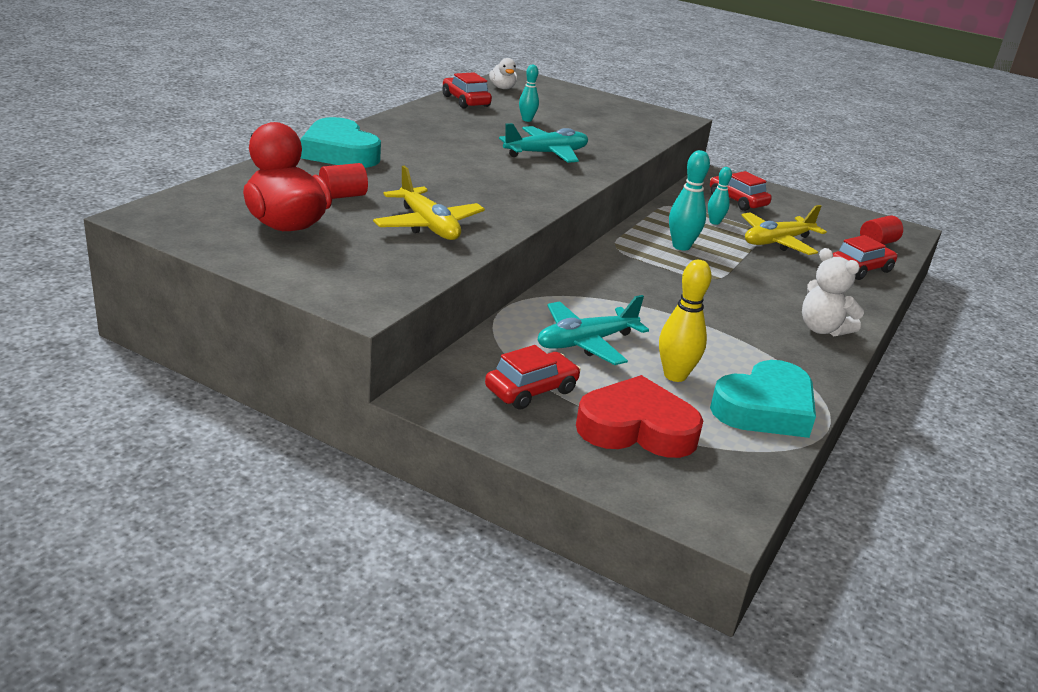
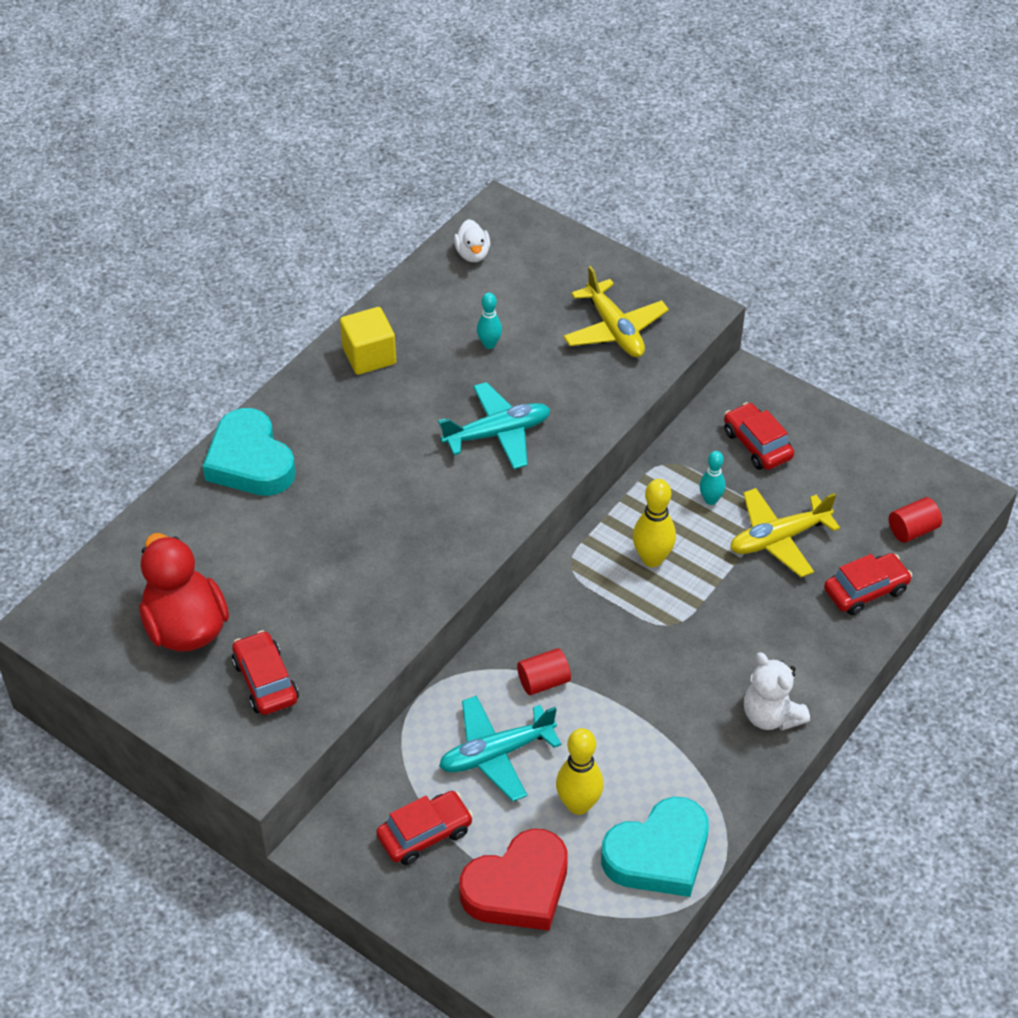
camera: 10 degrees right, 20 degrees up
red cylinder [319,163,368,199] -> red cylinder moved to [517,648,571,695]
yellow plane [373,166,485,240] -> yellow plane moved to [563,266,669,357]
red car [442,72,492,108] -> red car moved to [232,630,299,715]
red heart [576,375,703,458] -> red heart turned 135 degrees clockwise [459,829,568,931]
turquoise bowling pin [669,150,710,251] -> yellow bowling pin [633,479,676,567]
none -> yellow cube [340,307,396,375]

